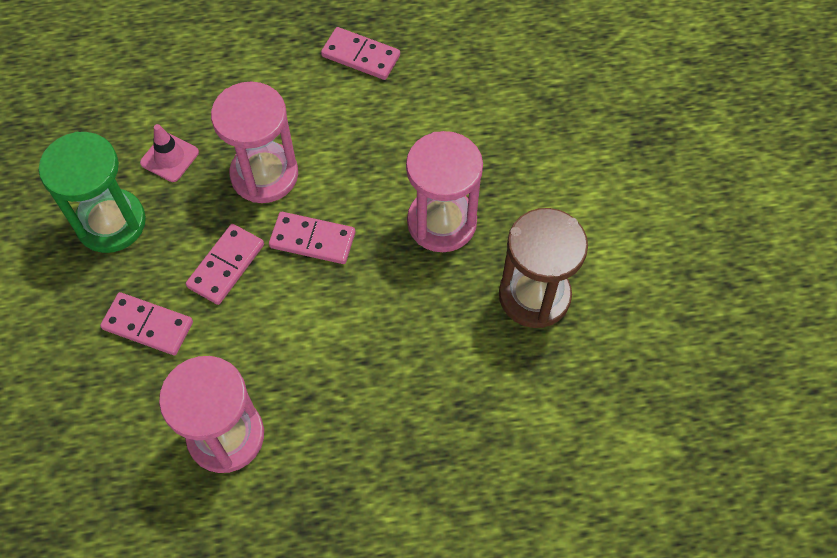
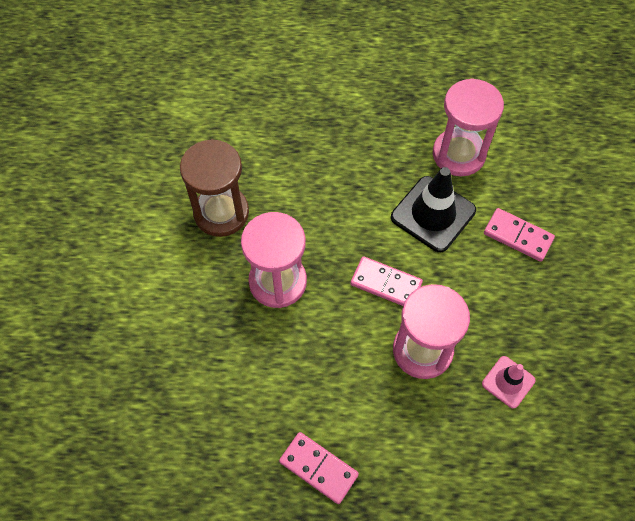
camera: 170 degrees left, 0 degrees up
green hourglass [39,132,146,253] -> none
pink domino [186,224,264,305] -> none
none -> black traffic cone [391,167,476,252]

